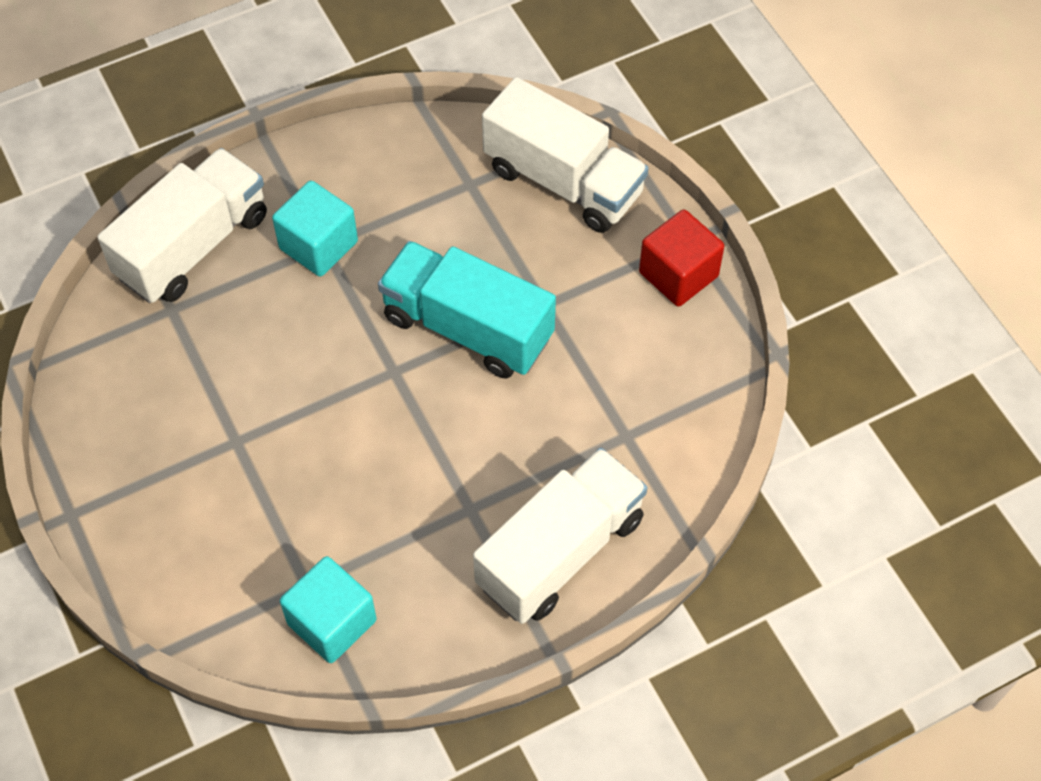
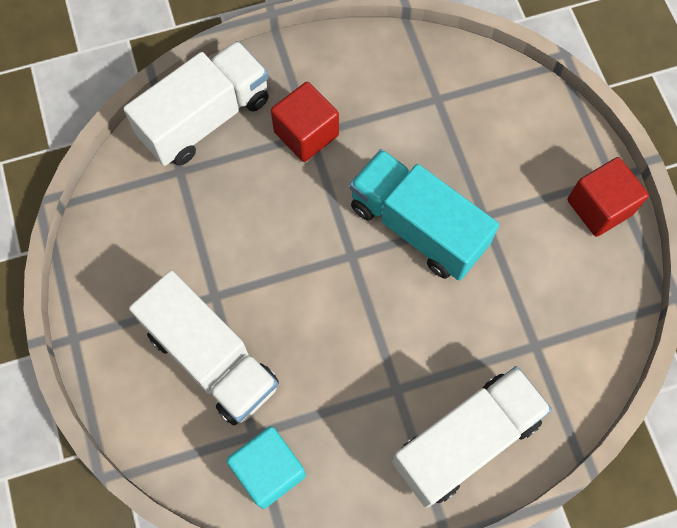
camera: 10 degrees right, 10 degrees up
turquoise cube [272,181,358,277] -> red cube [271,82,339,162]
white truck [482,77,648,233] -> white truck moved to [129,271,279,425]

